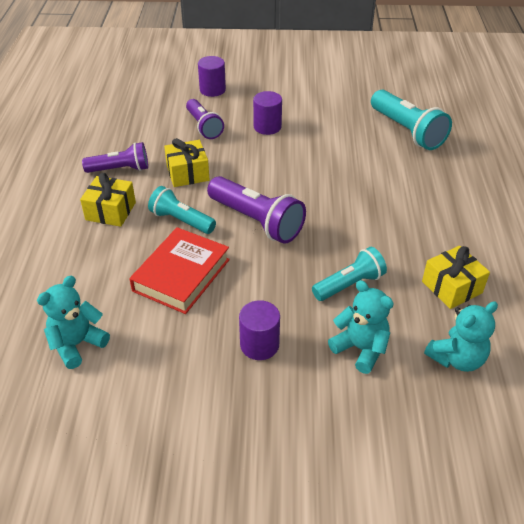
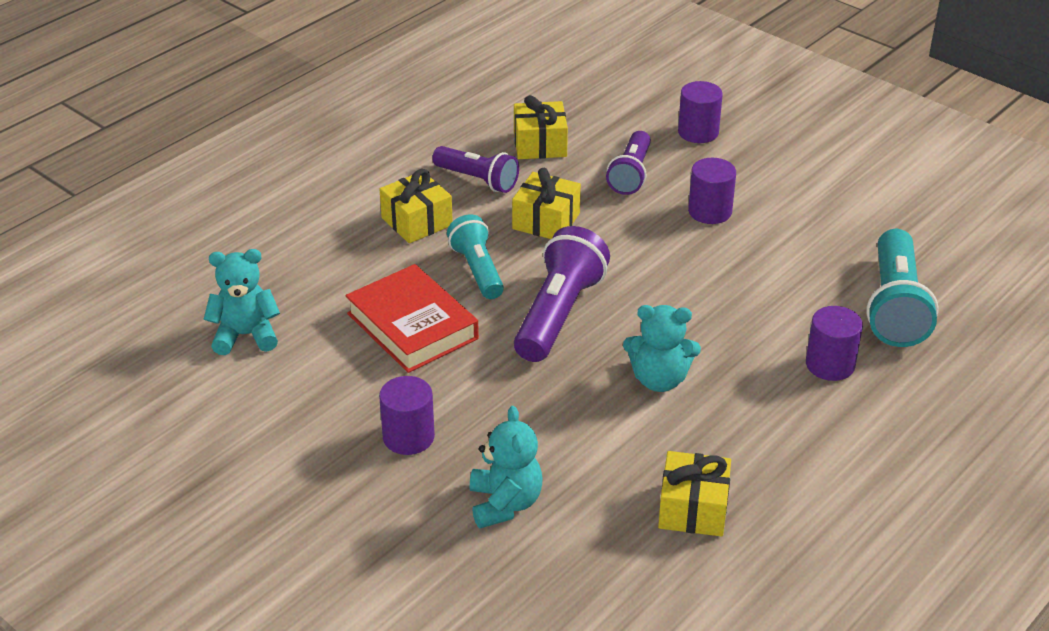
camera: 40 degrees right, 5 degrees down
red book [130,227,230,314] -> red book turned 75 degrees clockwise [346,264,479,373]
purple flashlight [207,176,306,244] -> purple flashlight turned 150 degrees counterclockwise [514,226,610,362]
turquoise flashlight [312,247,387,301] -> none
turquoise teddy bear [424,301,498,372] -> turquoise teddy bear moved to [623,305,701,392]
none -> yellow gift [514,95,568,159]
none -> purple cylinder [806,306,863,381]

